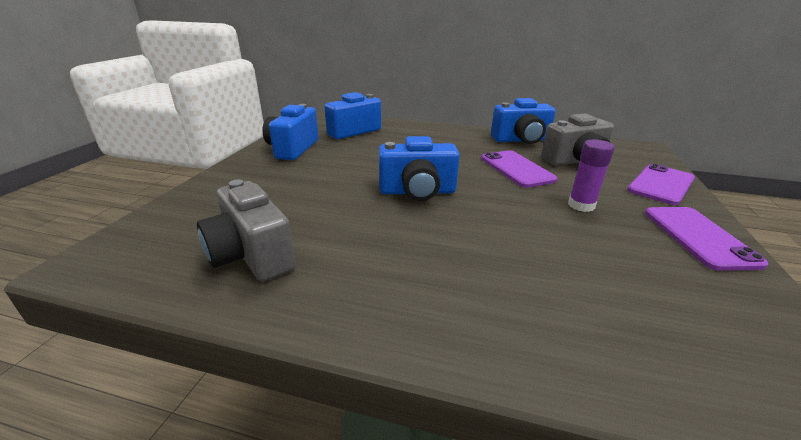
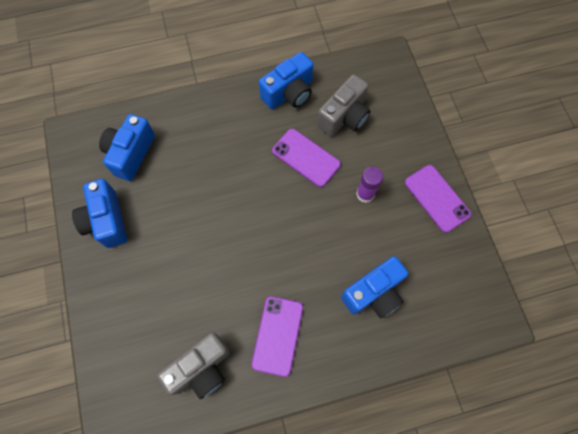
camera: 30 degrees left, 40 degrees up
grey camera [197,180,296,282] -> grey camera turned 60 degrees counterclockwise [157,332,230,399]
blue camera [379,136,460,201] -> blue camera moved to [341,256,408,319]
purple phone [627,164,695,205] -> purple phone moved to [251,296,303,377]

